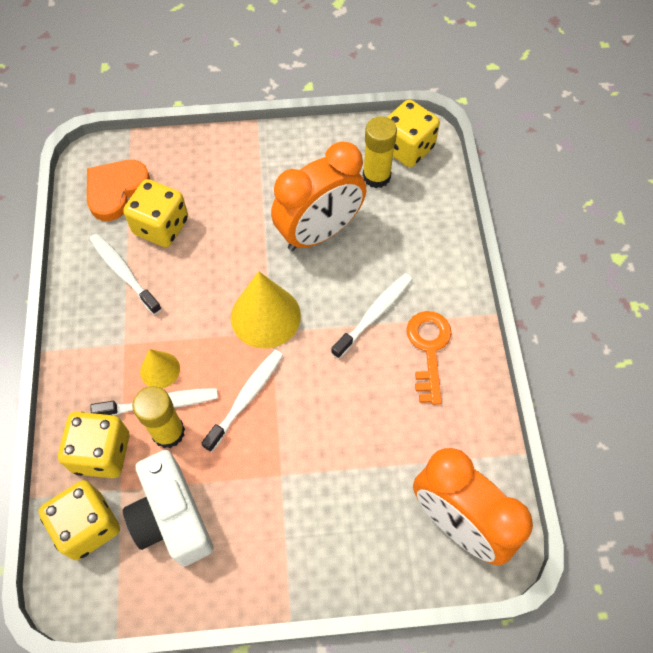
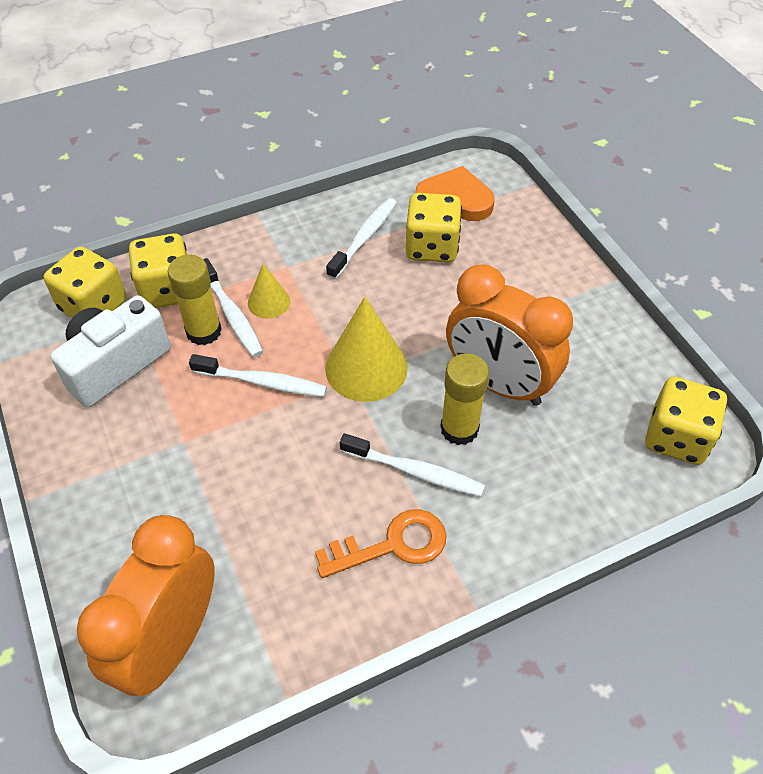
camera: 70 degrees right, 10 degrees down
yellow glue stick [363,116,397,188] -> yellow glue stick moved to [440,353,489,445]

